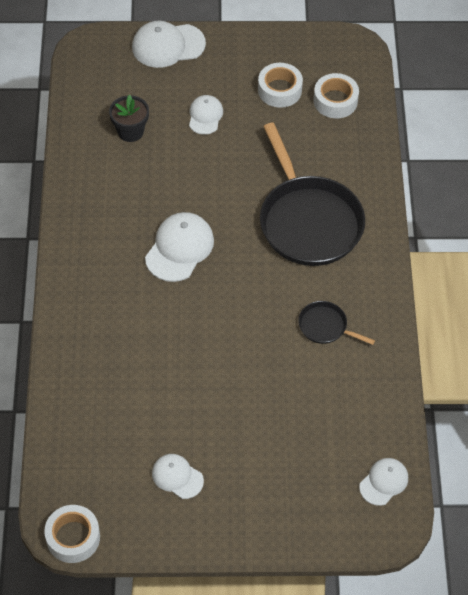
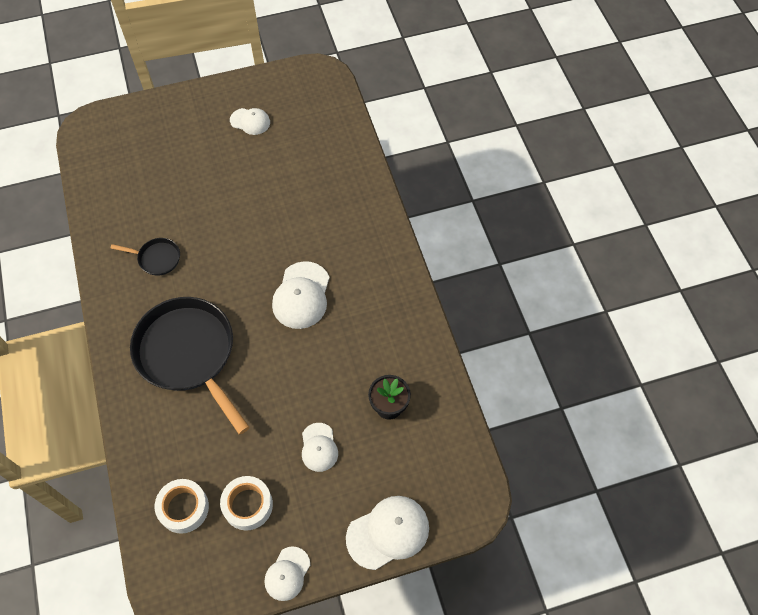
camera: 165 degrees right, 5 degrees up
white tape [44,505,100,563] -> none
white cap [359,458,408,506] -> white cap moved to [264,546,310,601]

